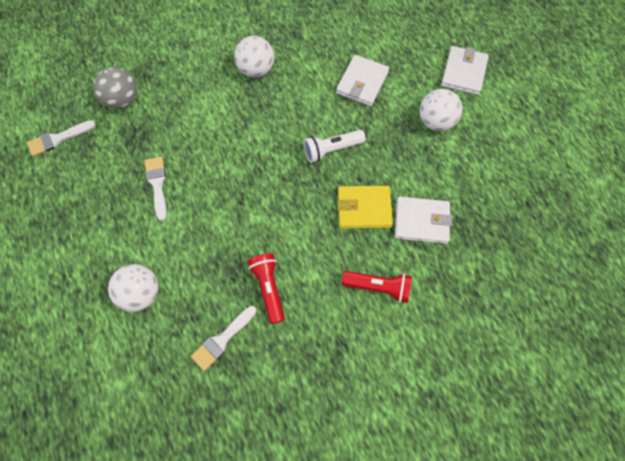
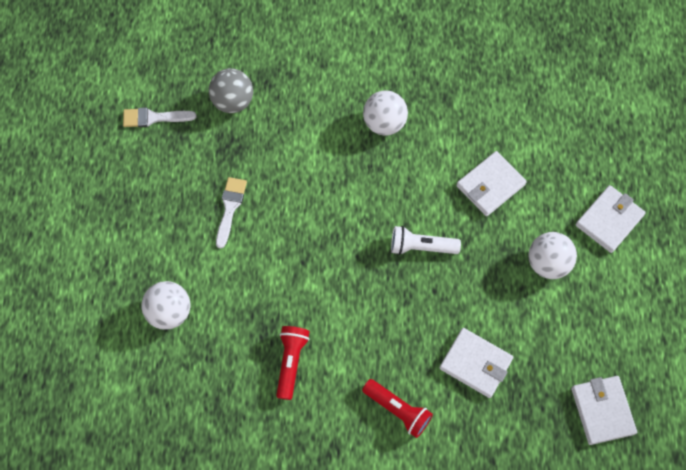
camera: 25 degrees right, 0 degrees up
white brush [191,306,257,371] -> none
yellow wallet [337,186,393,228] -> none
none -> white wallet [571,376,637,445]

